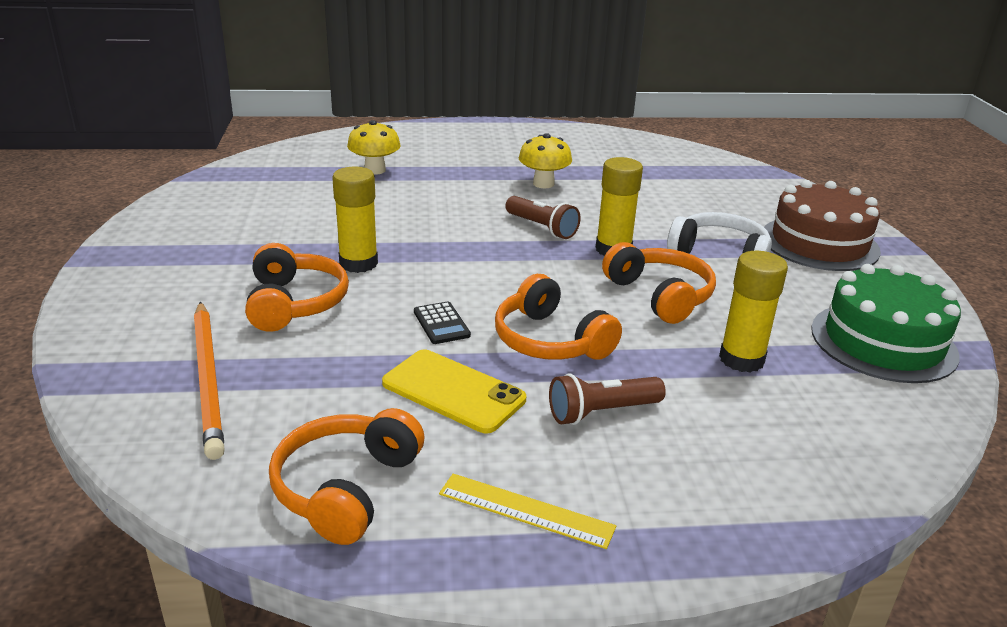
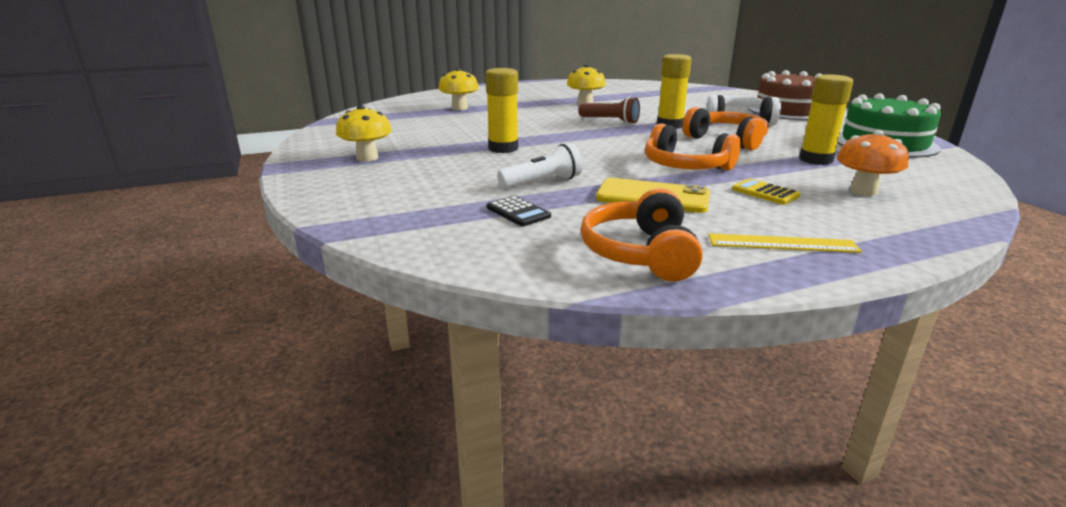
camera: 15 degrees left, 5 degrees down
orange pencil [194,302,225,460] -> none
orange headphones [245,243,349,332] -> none
black calculator [414,301,471,344] -> black calculator moved to [487,196,551,226]
brown flashlight [549,373,666,425] -> yellow calculator [732,178,801,205]
none -> yellow mushroom [336,105,392,161]
none -> white flashlight [497,143,582,188]
none -> orange mushroom [837,130,909,196]

